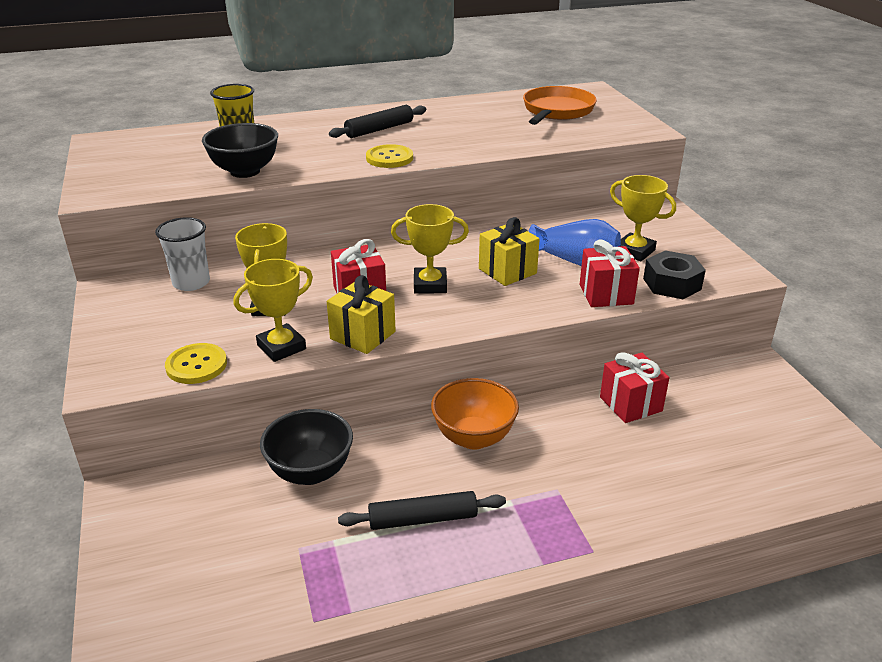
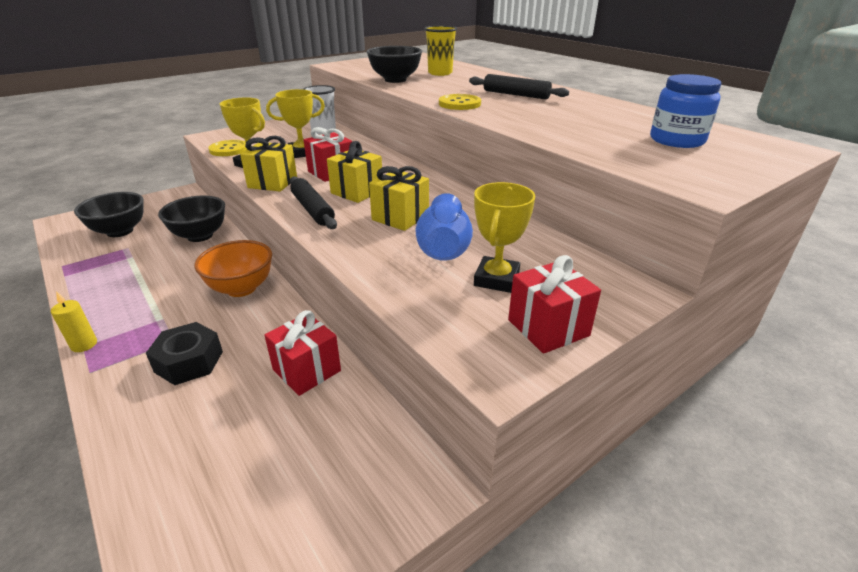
camera: 70 degrees right, 0 degrees up
black rolling pin [338,491,506,530] -> black rolling pin moved to [290,177,337,229]
yellow trophy [391,204,469,294] -> yellow gift [327,141,382,203]
orange pan [523,86,597,125] -> blue jar [650,74,721,148]
red gift [580,239,640,307] -> red gift moved to [508,255,601,354]
black nut [643,250,706,299] -> black nut moved to [146,322,223,385]
none -> yellow candle [51,291,97,352]
none -> black bowl [74,192,144,237]

